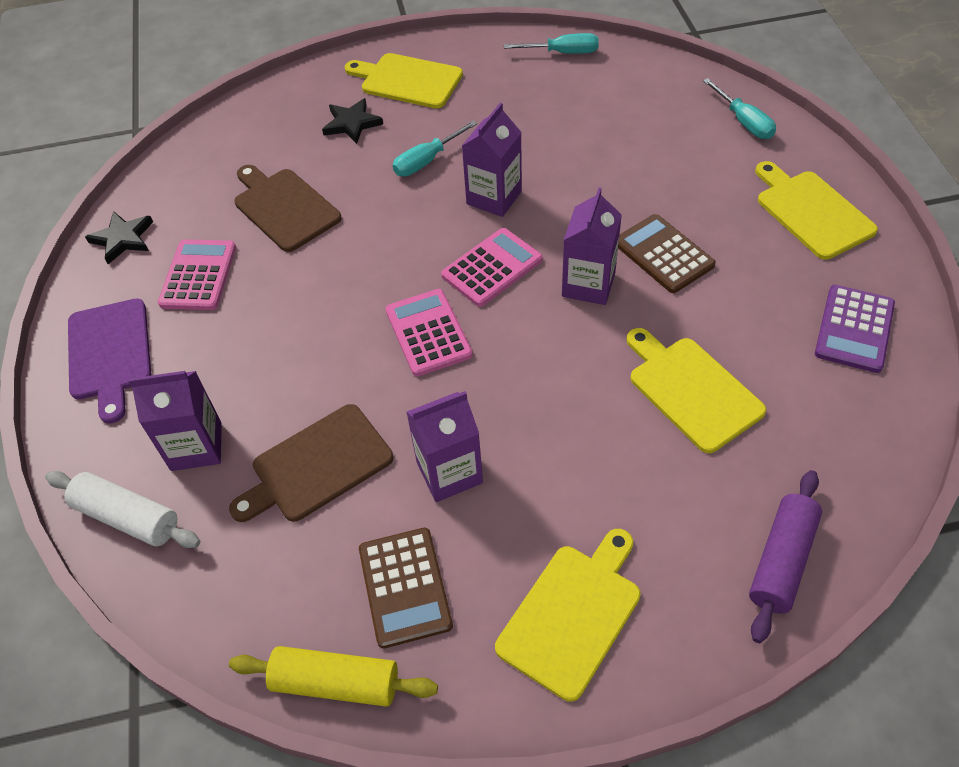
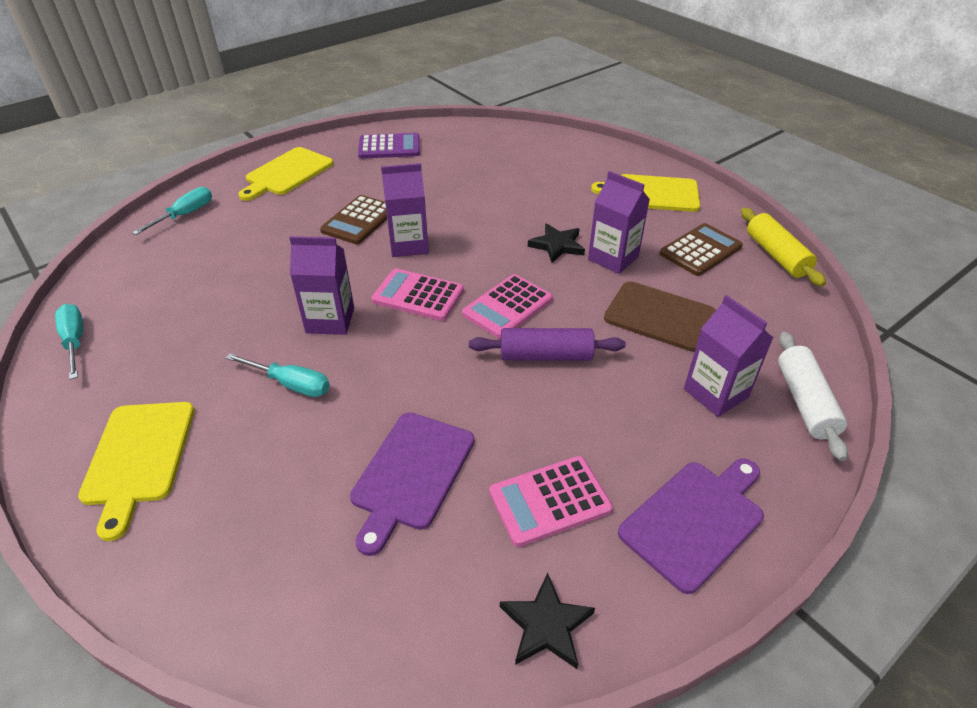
camera: 120 degrees left, 10 degrees down
brown cutting board [234,165,342,252] -> purple cutting board [350,412,474,556]
black star [322,98,383,144] -> black star moved to [528,224,585,263]
yellow cutting board [626,328,766,453] -> none
purple rolling pin [749,470,822,643] -> purple rolling pin moved to [469,328,626,360]

